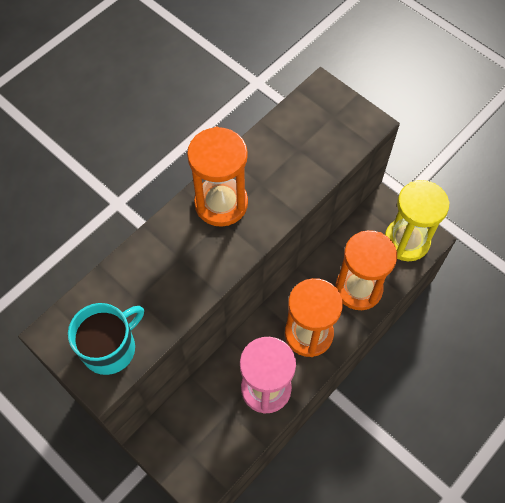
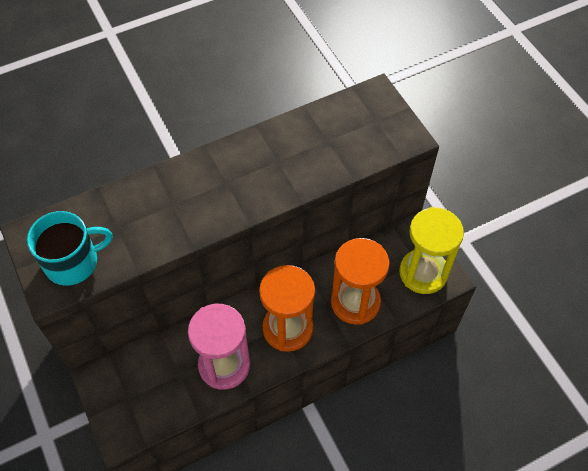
camera: 20 degrees right, 5 degrees down
orange hourglass [187,127,248,227] -> none

